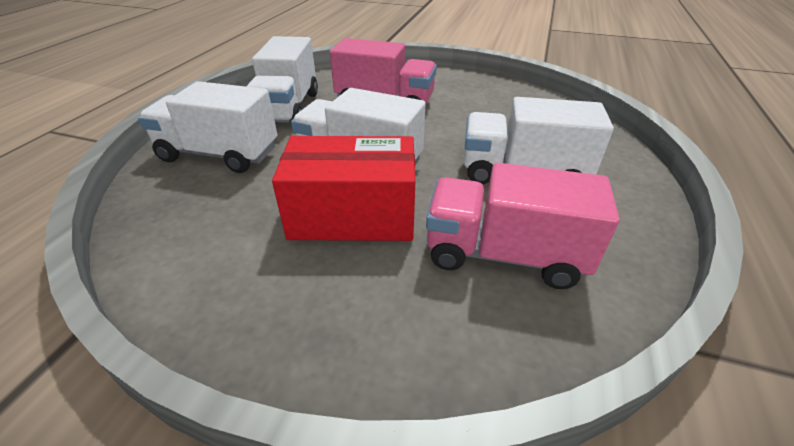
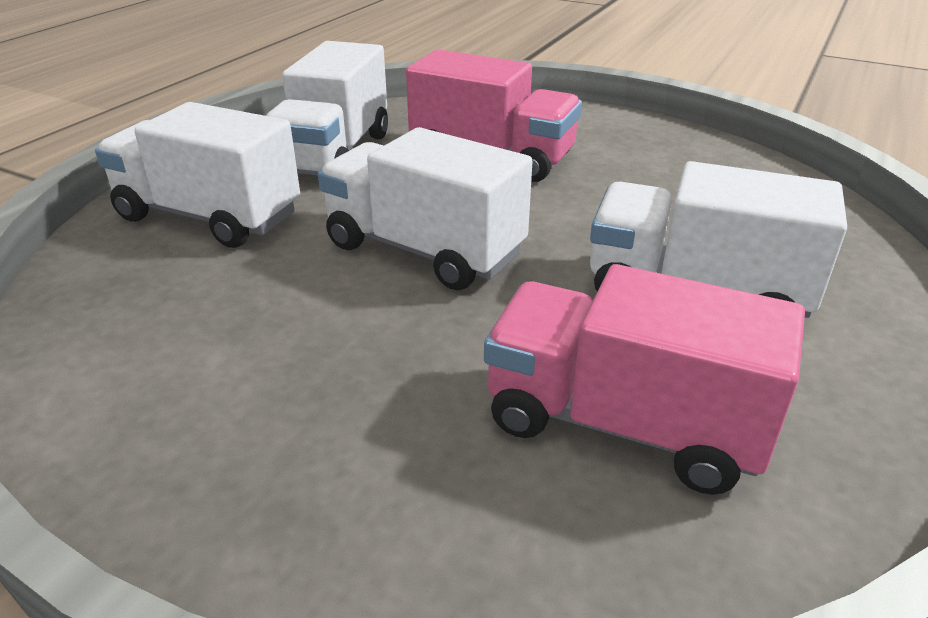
camera: 10 degrees right, 5 degrees down
red box [272,136,415,241] -> none

